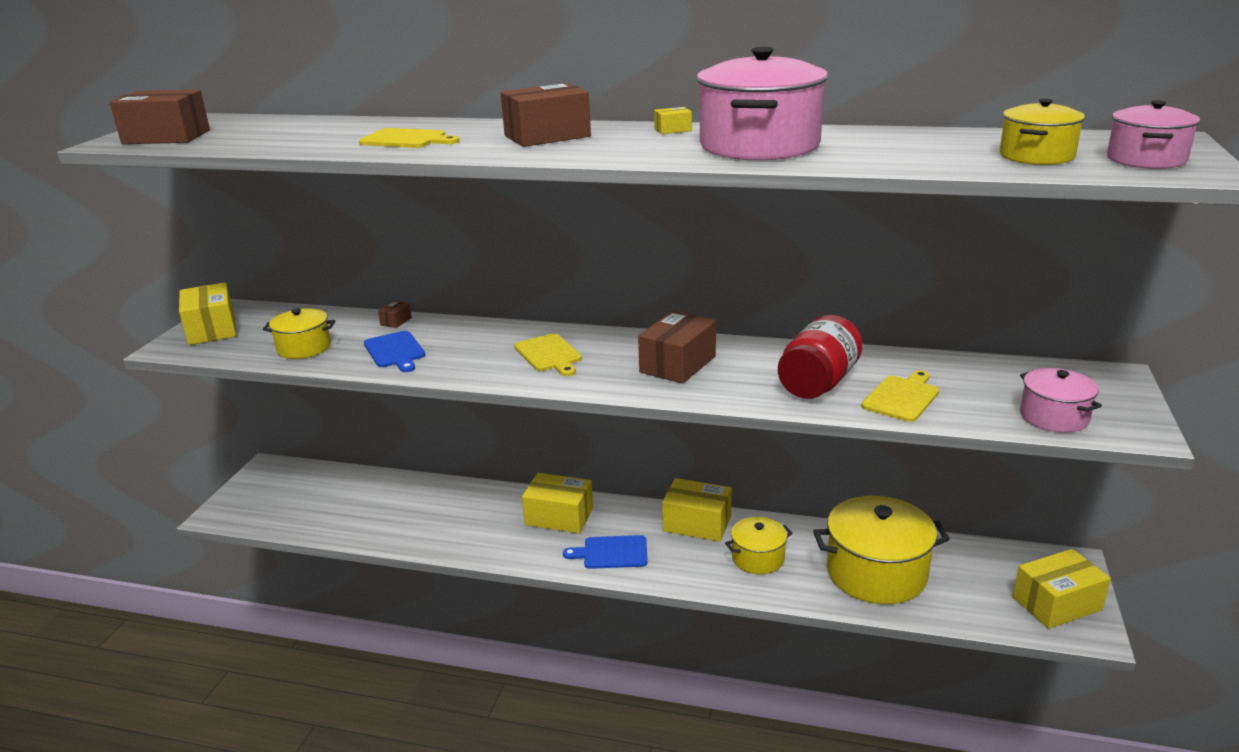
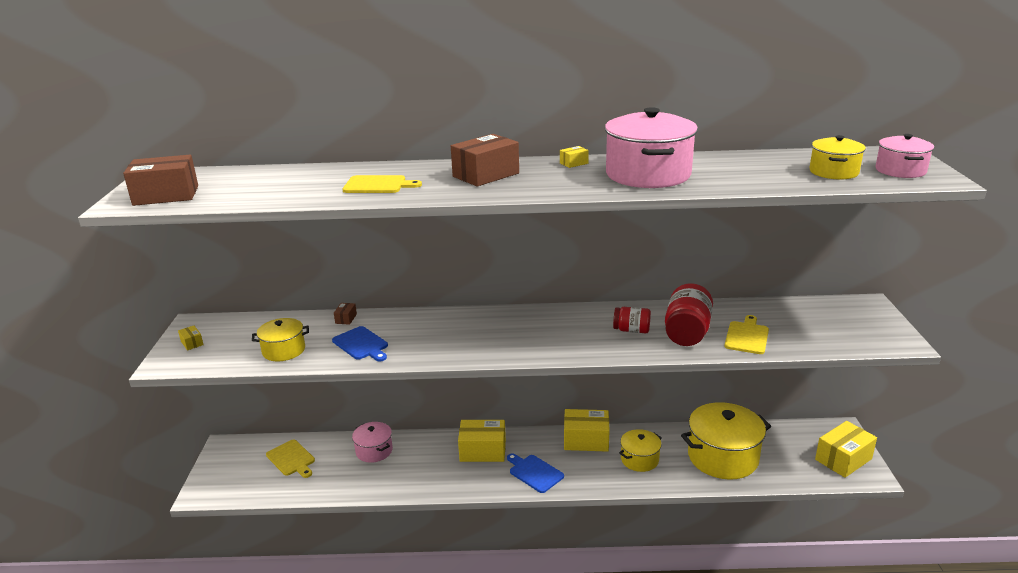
camera: 15 degrees left, 0 degrees up
yellow box [179,282,236,345] -> yellow box [178,326,204,350], size x0.44
yellow cutting board [514,333,582,376] -> yellow cutting board moved to [266,440,315,478]
blue cutting board [563,535,648,569] -> blue cutting board turned 60 degrees clockwise [507,453,564,493]
brown box [638,311,716,384] -> none
pink pot [1020,368,1102,433] -> pink pot moved to [352,422,393,463]
none -> red jar [613,307,651,333]

